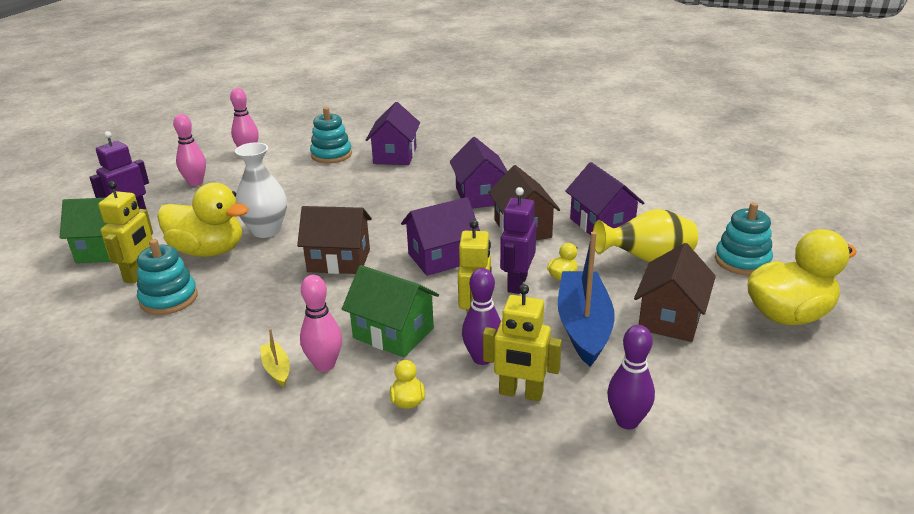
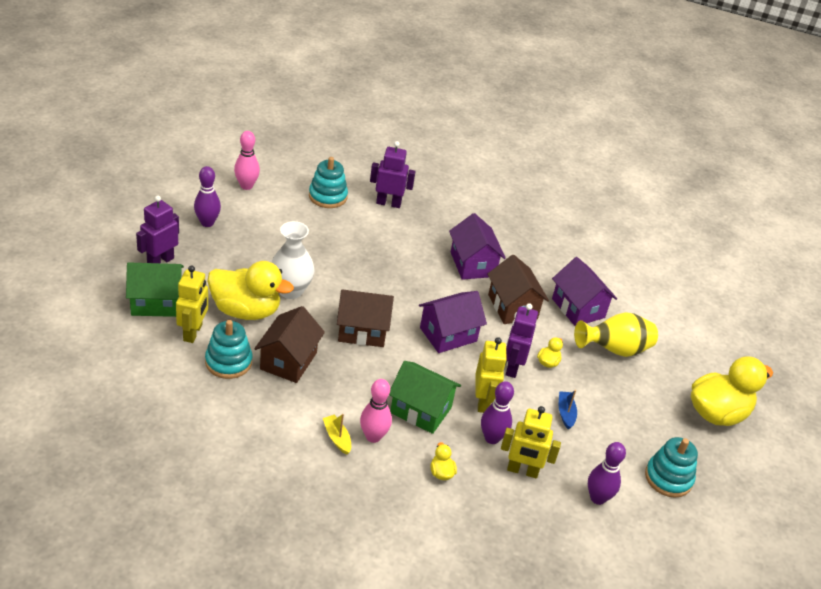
camera: 10 degrees left, 10 degrees up
pink bowling pin [173,114,206,186] -> purple bowling pin [194,166,221,227]
purple house [366,102,420,165] -> purple robot [370,141,416,208]
blue boat [558,232,615,367] -> blue boat [559,390,577,430], size x0.44
brown house [634,243,716,342] -> brown house moved to [254,306,325,383]
turquoise stacking toy [715,202,773,275] -> turquoise stacking toy moved to [645,437,698,498]

